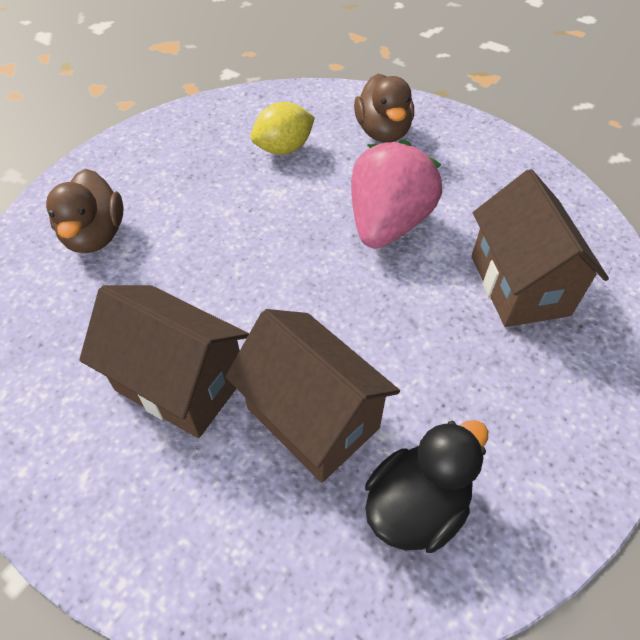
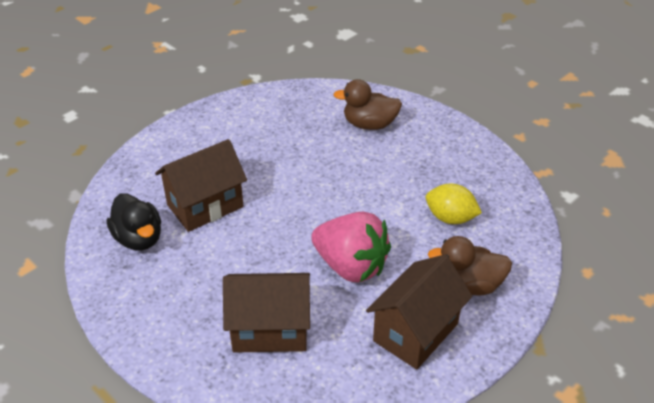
camera: 100 degrees right, 10 degrees down
brown house [79,285,249,438] -> brown house moved to [366,255,472,370]
yellow lemon [251,102,315,155] -> yellow lemon turned 45 degrees counterclockwise [426,184,482,224]

